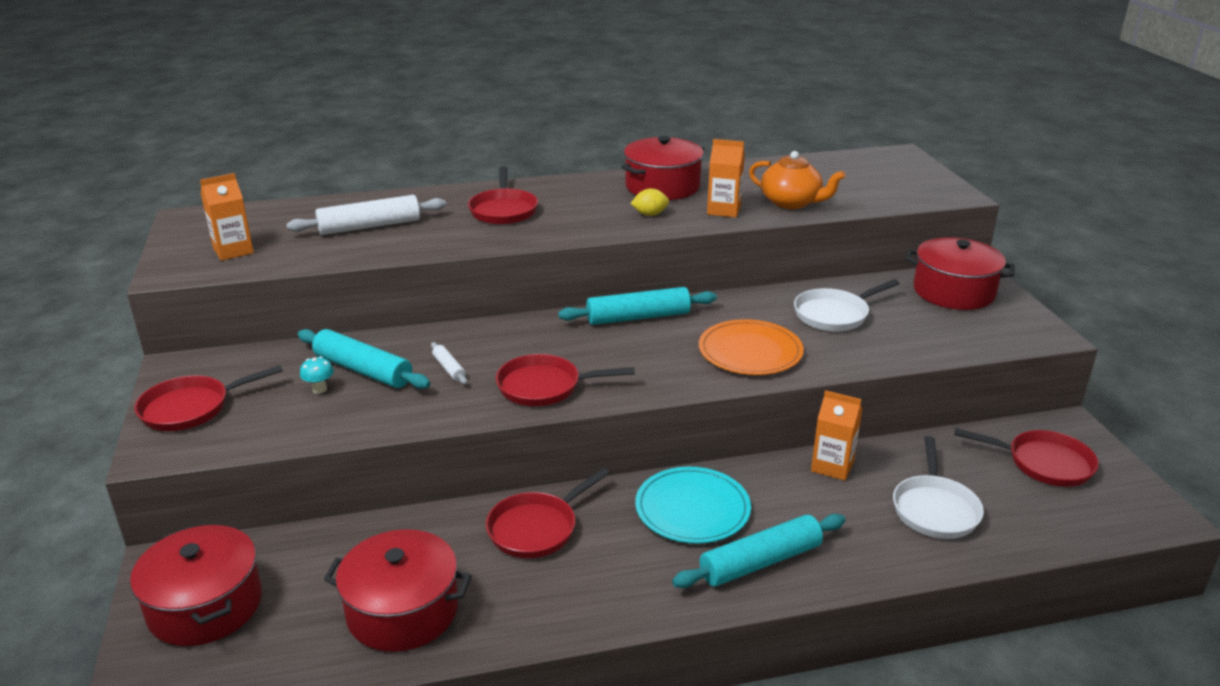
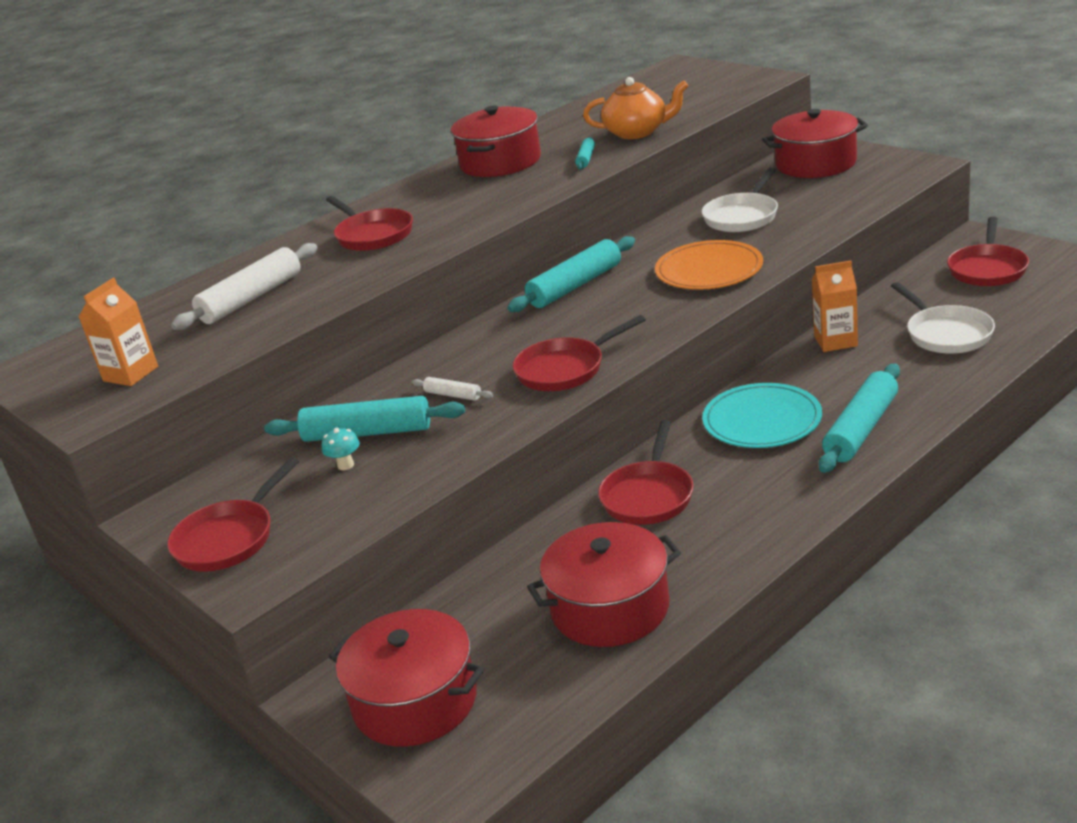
camera: 25 degrees left, 0 degrees up
yellow lemon [630,188,669,216] -> none
orange carton [707,139,745,218] -> turquoise rolling pin [575,137,595,170]
red pan [954,428,1099,487] -> red pan turned 120 degrees clockwise [947,217,1029,287]

